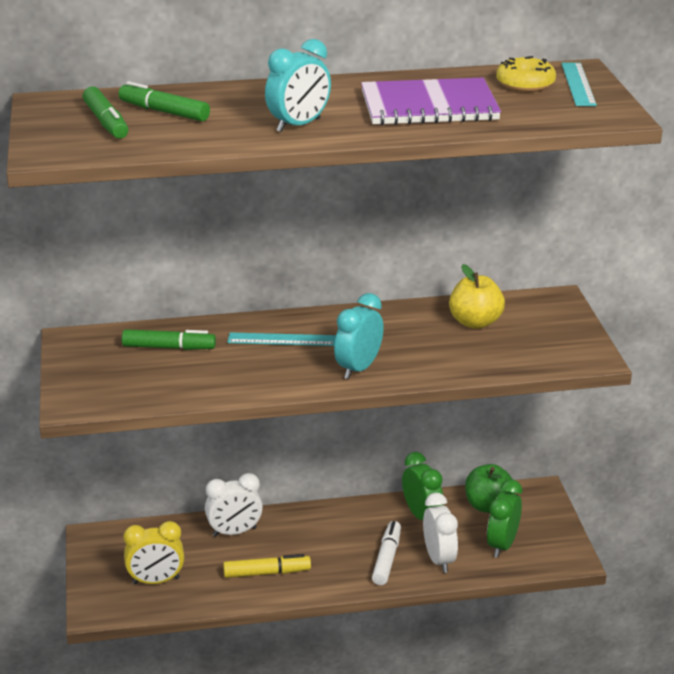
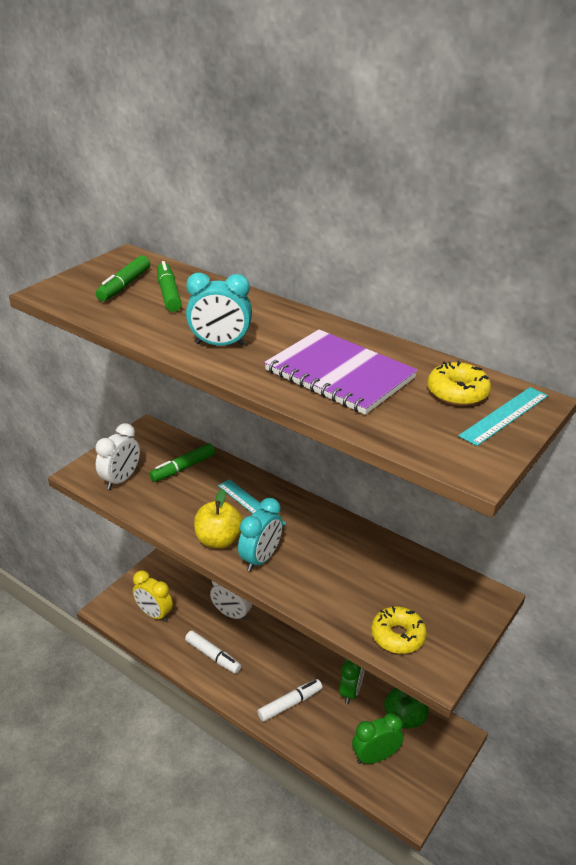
camera: 45 degrees right, 5 degrees up
green marker [122,329,216,350] -> green marker turned 90 degrees clockwise [149,443,215,482]
yellow marker [223,554,311,578] -> white marker [185,630,241,674]
turquoise clock [334,293,384,379] -> turquoise clock turned 135 degrees clockwise [238,498,283,571]
white clock [423,493,458,573] -> white clock moved to [95,423,140,490]
yellow apple [449,264,505,329] -> yellow apple moved to [194,489,243,549]
none -> yellow donut [371,606,427,654]

